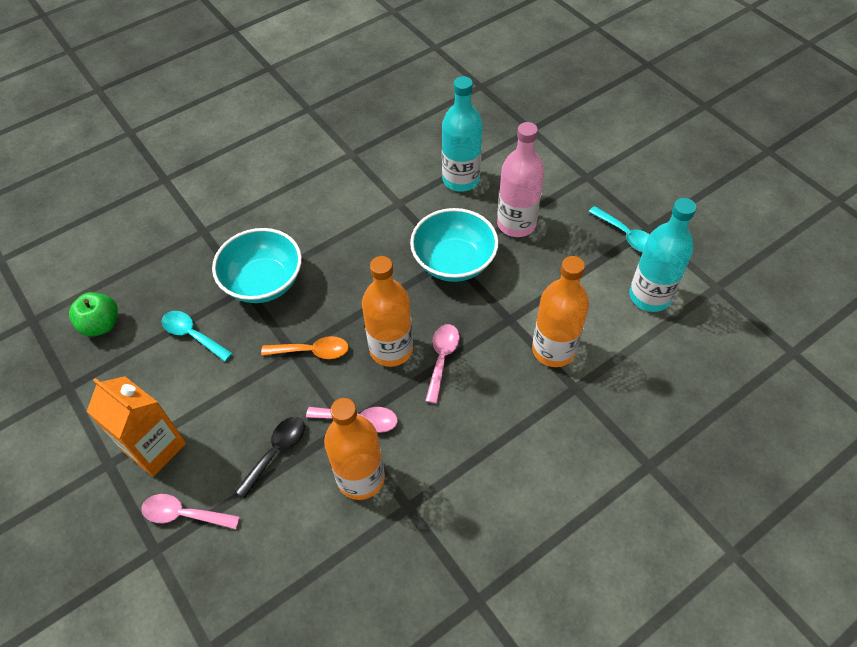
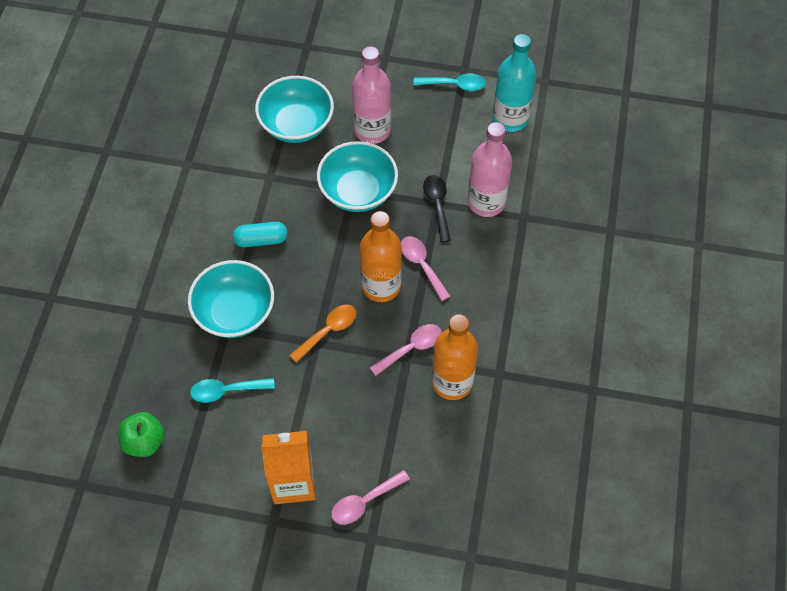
camera: 45 degrees left, 5 degrees up
black spoon [235,417,305,498] -> black spoon moved to [423,175,451,242]
turquoise bottle [442,76,483,192] -> turquoise bowl [255,76,334,143]
orange bottle [532,256,589,367] -> pink bottle [468,122,512,217]
none -> turquoise capsule [233,222,288,247]

